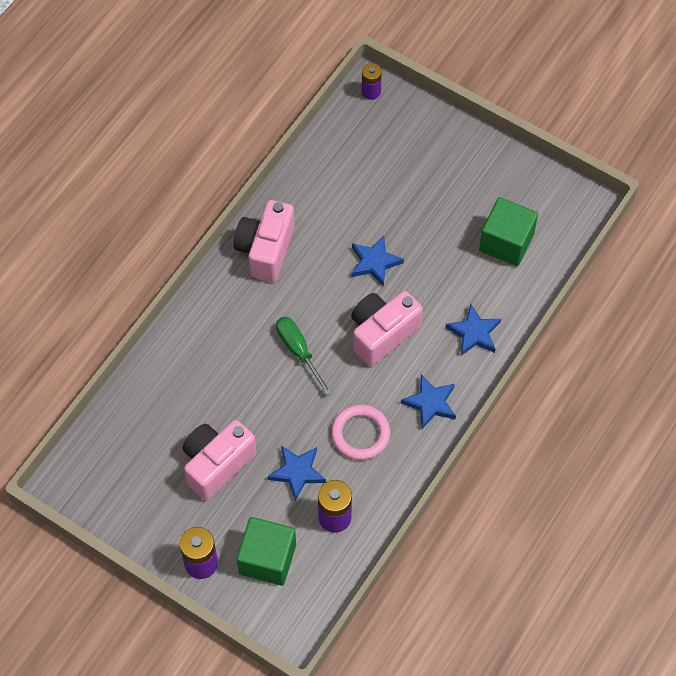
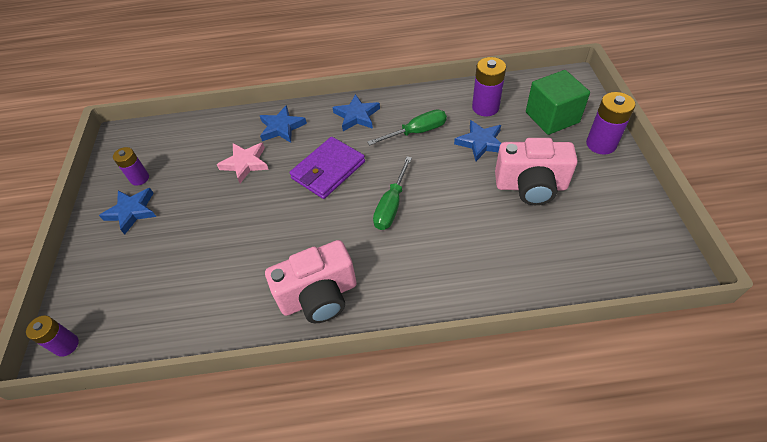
camera: 125 degrees left, 10 degrees down
pink ring [331,404,390,460] -> green screwdriver [367,109,447,145]
blue star [351,235,404,287] -> blue star moved to [99,188,156,234]
pink camera [351,291,423,367] -> purple wallet [289,137,365,199]
green cube [479,197,538,266] -> none
none -> purple battery [113,147,149,186]
none -> pink star [217,142,269,183]

